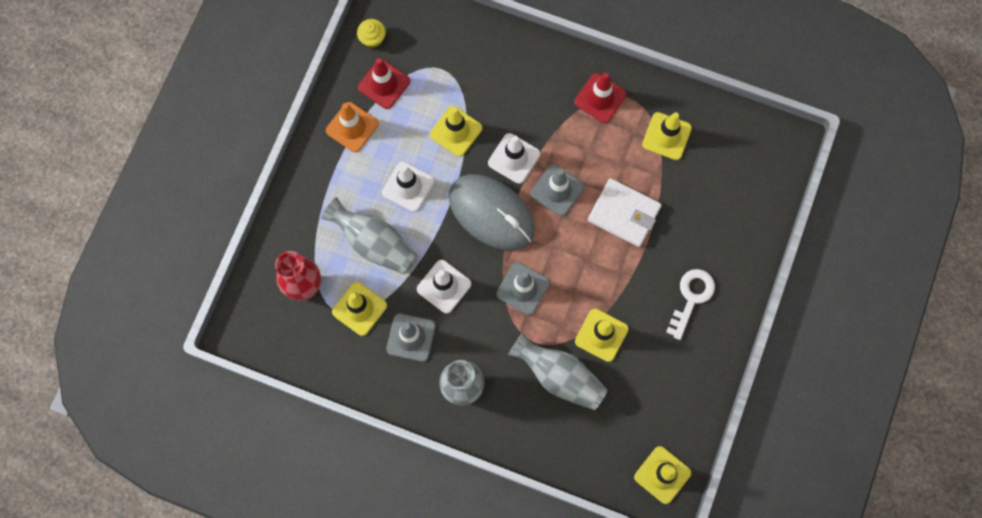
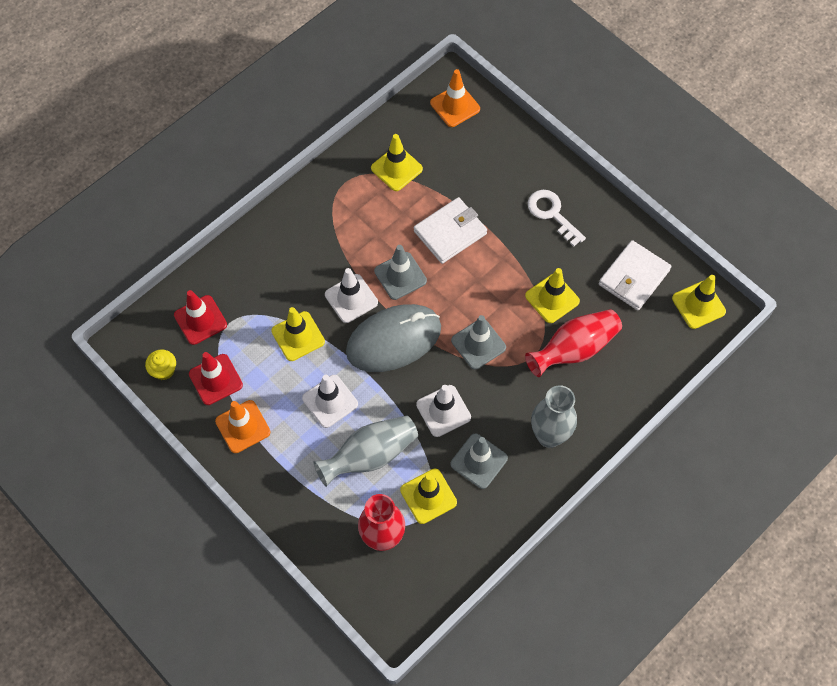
camera: 65 degrees left, 10 degrees down
grey vase [508,332,608,410] -> red vase [525,309,622,377]
red traffic cone [574,73,626,123] -> red traffic cone moved to [174,290,227,345]
none -> orange traffic cone [430,69,480,127]
none -> white wallet [599,240,671,310]

